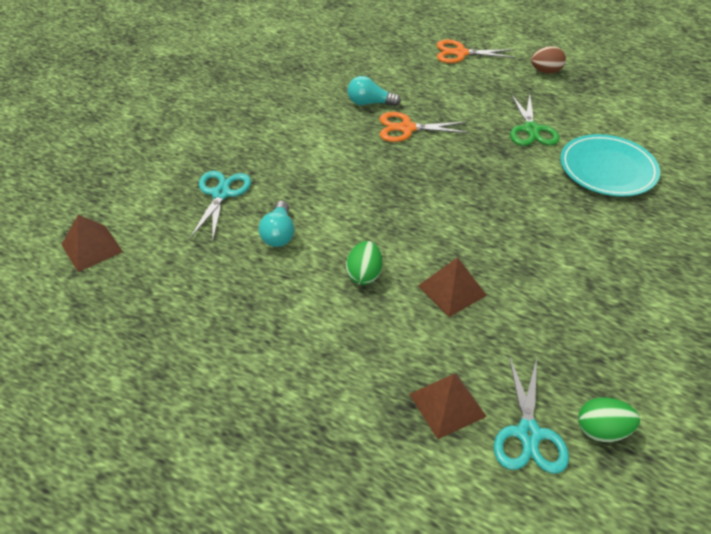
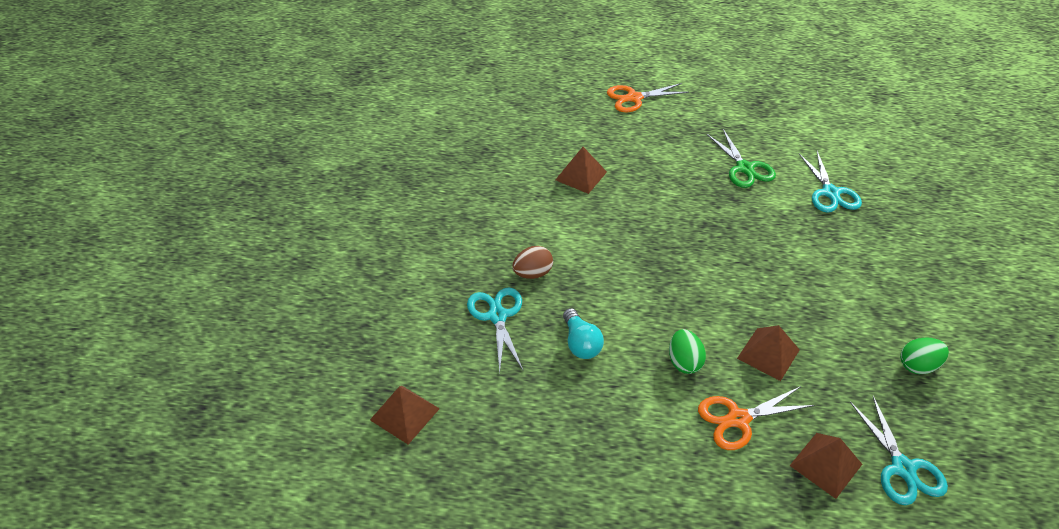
camera: 20 degrees left, 0 degrees up
turquoise light bulb [347,76,401,106] -> brown pyramid [555,147,607,194]
orange scissors [380,112,470,142] -> orange scissors moved to [698,386,815,450]
brown egg [531,46,566,74] -> brown egg moved to [512,246,553,279]
turquoise plate [560,134,660,197] -> turquoise scissors [798,151,862,213]
green egg [578,397,640,442] -> green egg moved to [900,337,949,374]

